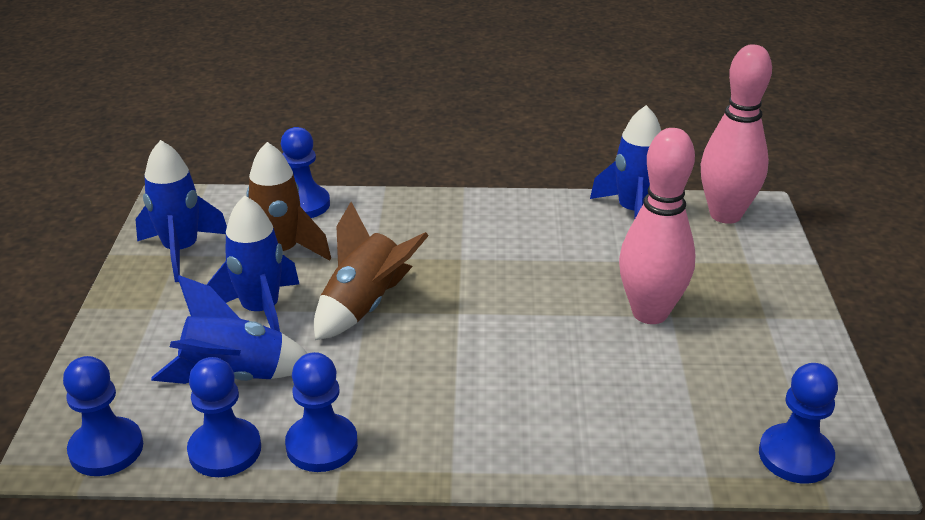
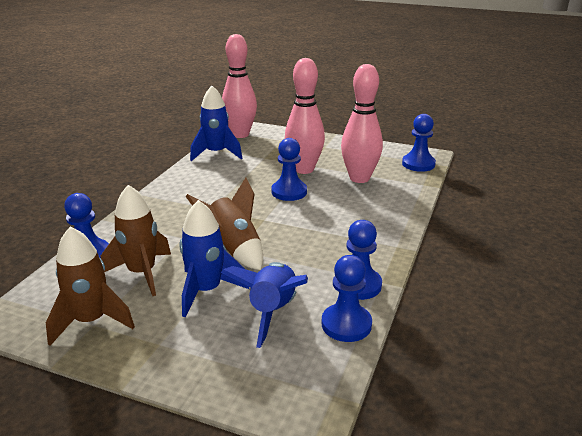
camera: 70 degrees left, 5 degrees down
blue pawn [63,356,143,476] -> blue pawn moved to [272,138,307,201]
blue rocket [135,140,227,282] -> brown rocket [46,226,135,346]
none -> pink bowling pin [341,64,383,183]

